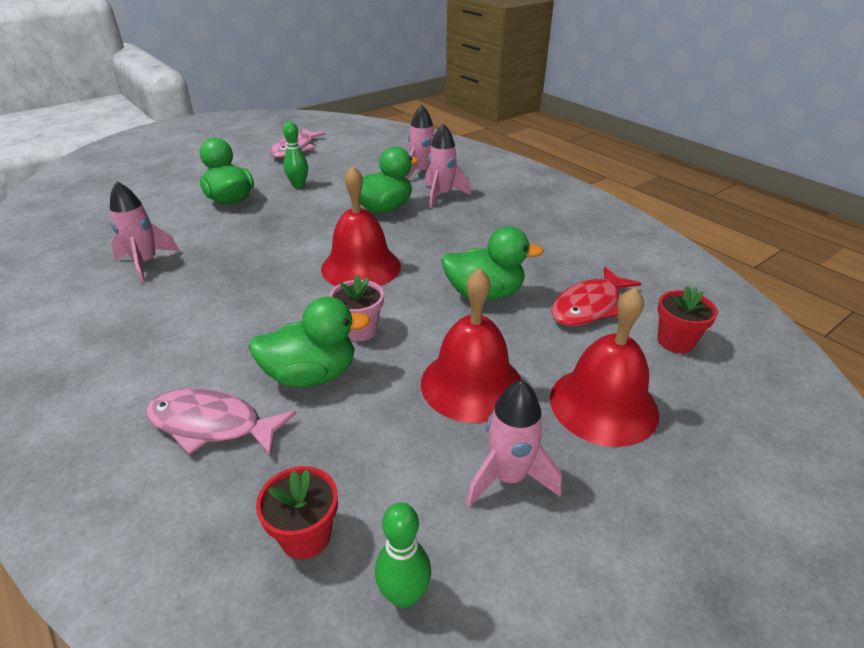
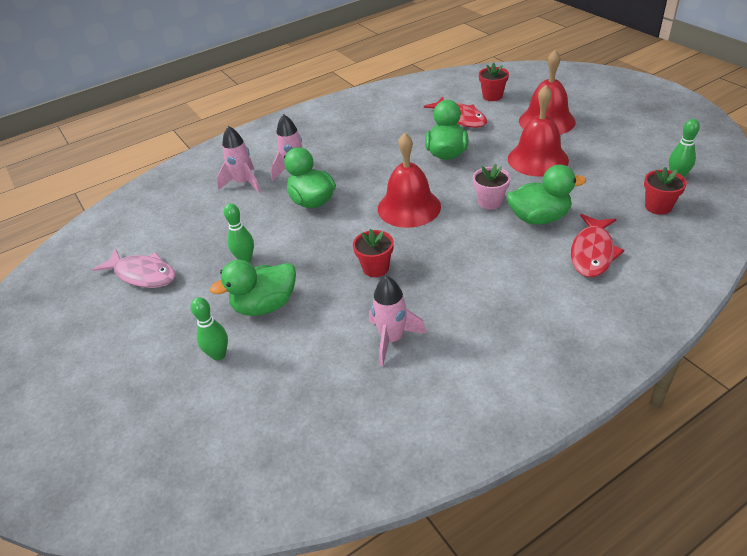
camera: 80 degrees left, 5 degrees up
pink fish [146,388,296,456] -> red fish [571,214,625,277]
green duck [249,297,371,387] -> green duck turned 90 degrees clockwise [507,165,586,225]
pink rocket [466,380,562,507] -> none
none -> green bowling pin [191,297,228,361]
none -> red flower pot [353,229,394,277]

